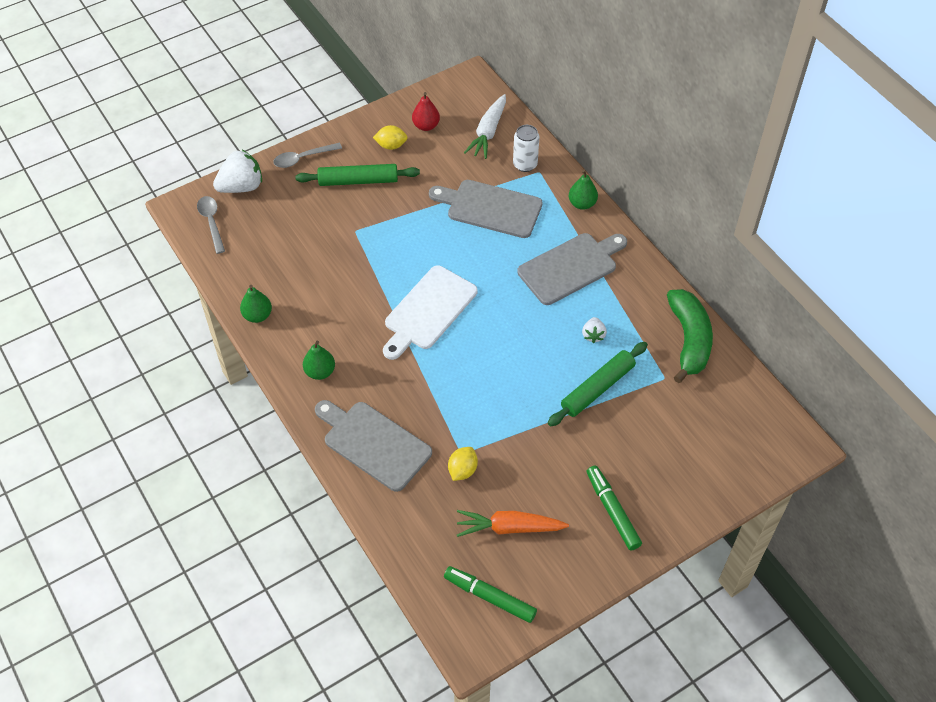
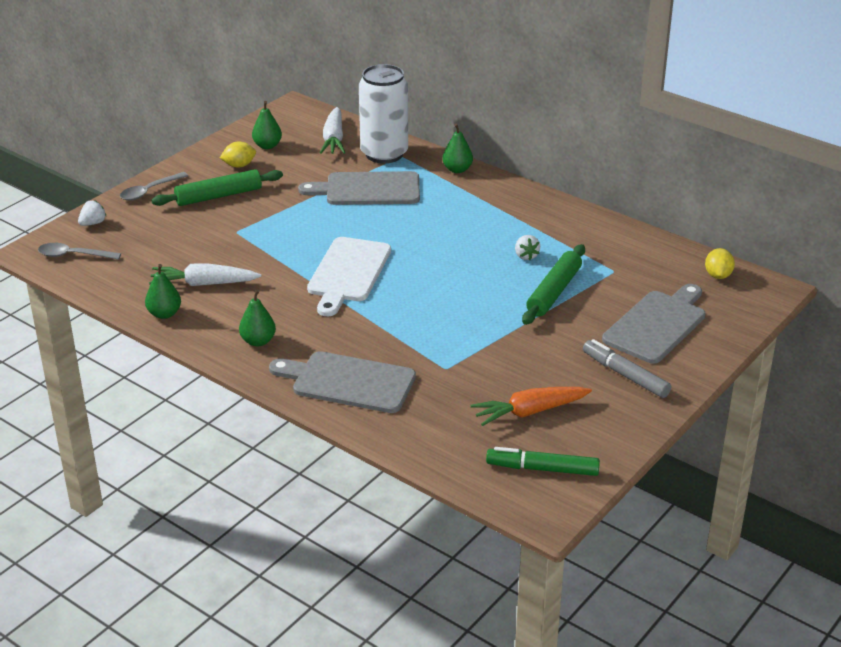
camera: 20 degrees left, 20 degrees down
grey spoon [197,196,225,254] -> grey spoon turned 45 degrees counterclockwise [38,243,121,260]
white strawberry [213,150,262,193] -> white strawberry [78,200,106,226], size x0.53
red pear [412,92,440,131] -> green pear [252,101,282,149]
yellow lemon [448,447,478,481] -> yellow lemon moved to [705,248,735,279]
white can [513,125,539,172] -> white can [359,64,408,164], size x1.84
grey cutting board [517,233,627,305] -> grey cutting board moved to [602,284,705,364]
green marker [587,465,642,551] -> grey marker [583,339,671,398]
green banana [667,289,713,383] -> none
none -> white carrot [149,263,261,286]

